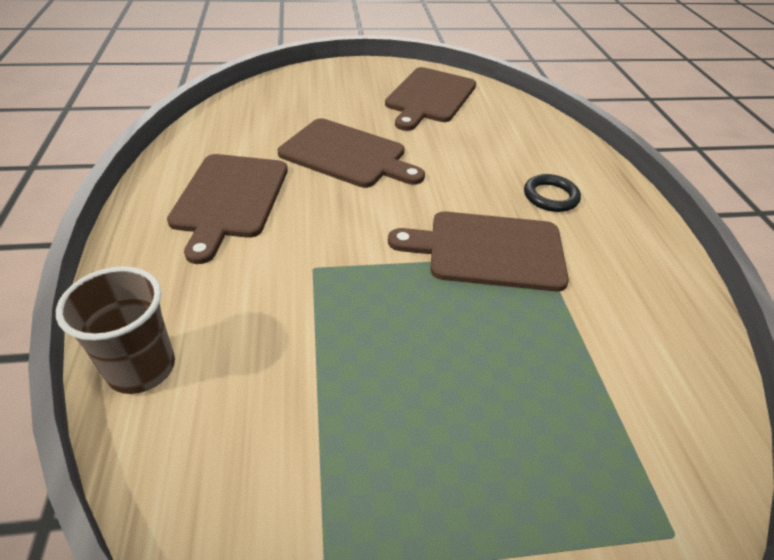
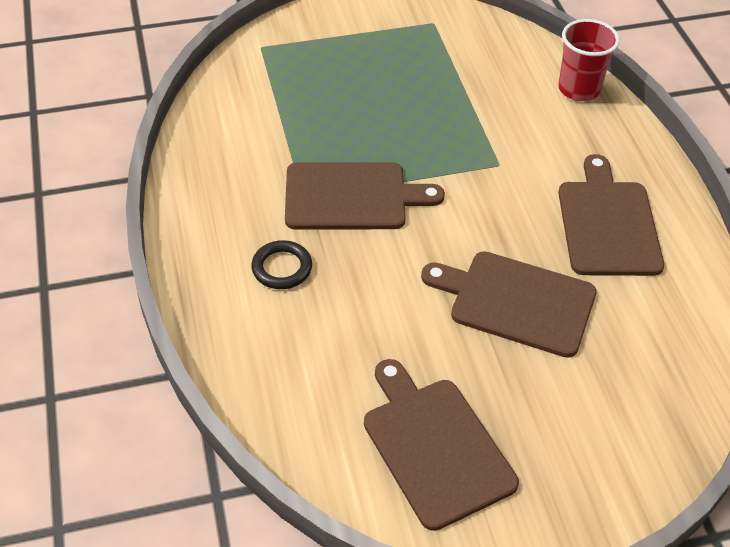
camera: 175 degrees right, 5 degrees up
brown cup [56,266,175,394] -> red cup [558,19,620,101]
brown cutting board [385,67,476,131] -> brown cutting board turned 45 degrees counterclockwise [364,359,519,531]

